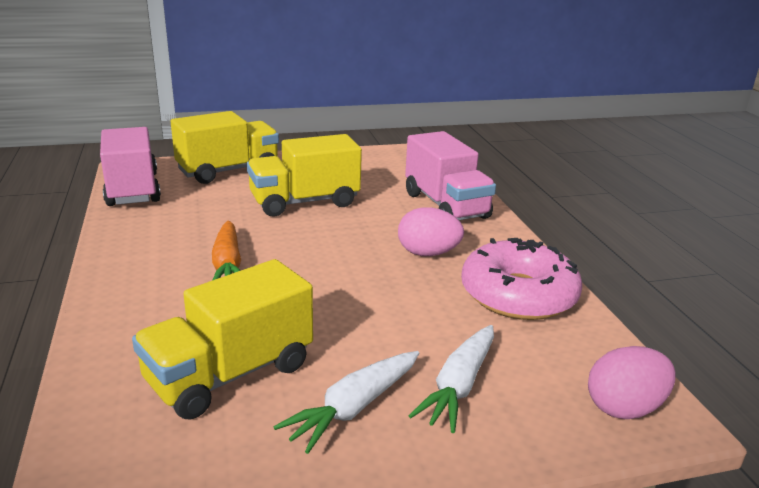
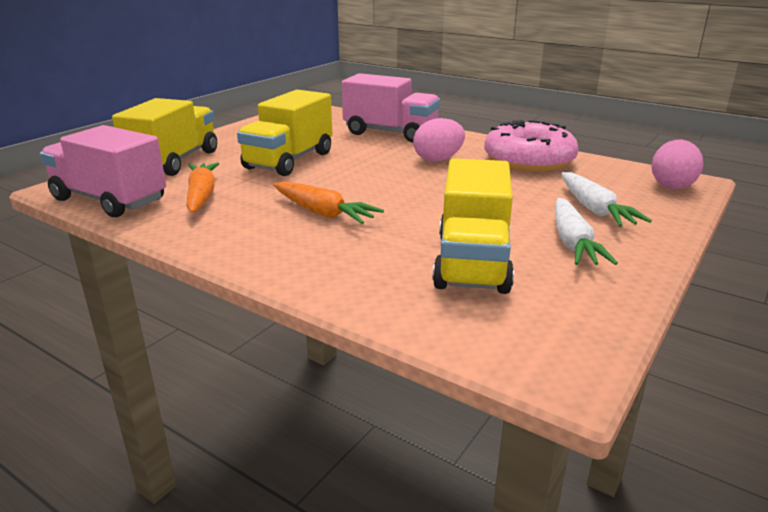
camera: 40 degrees left, 0 degrees up
none -> orange carrot [186,162,219,213]

